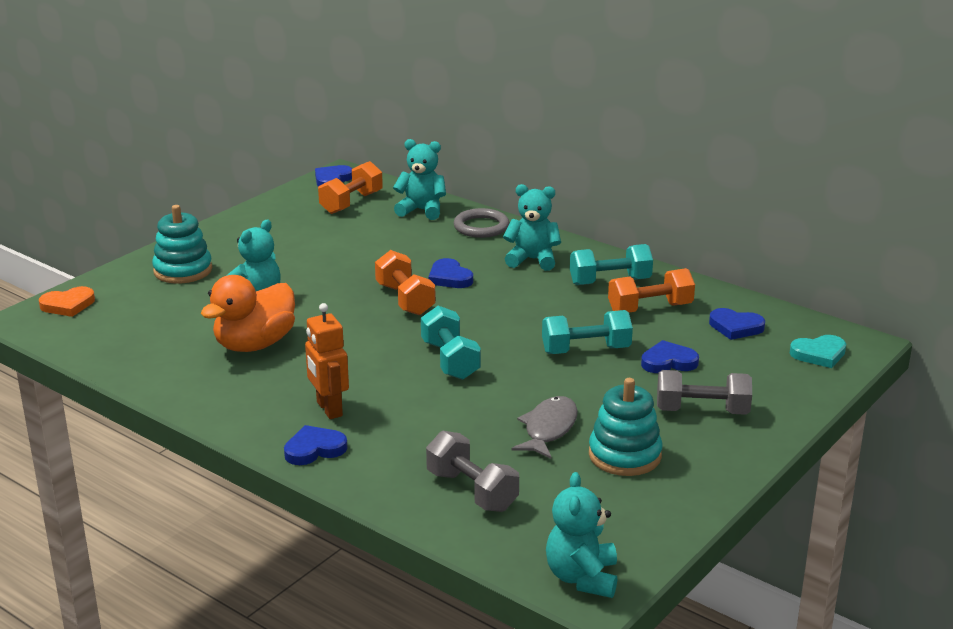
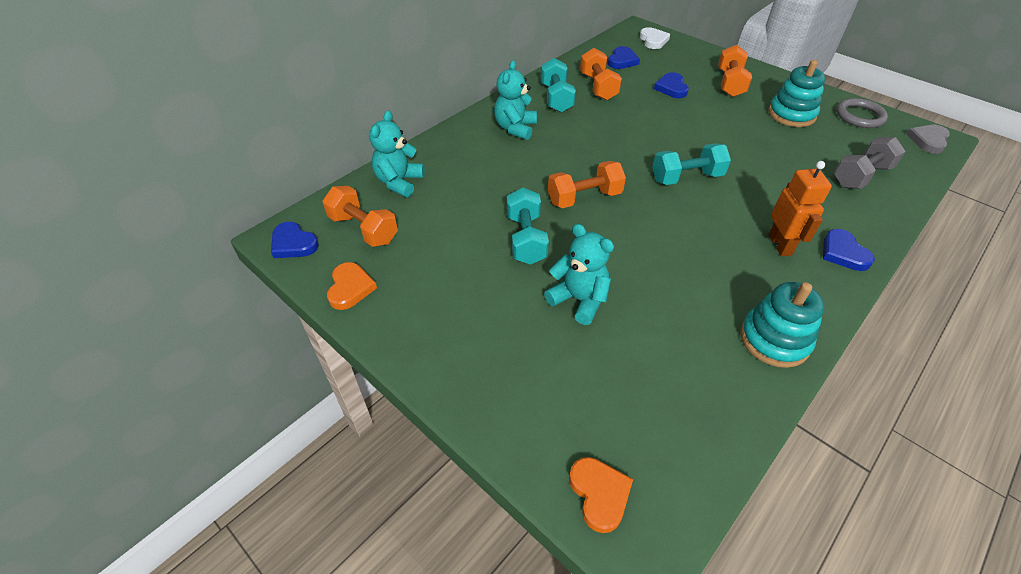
camera: 85 degrees left, 20 degrees up
turquoise stacking toy [152,205,212,283] -> turquoise stacking toy moved to [740,282,825,368]
orange duck [201,275,295,352] -> none
orange robot [305,303,349,419] -> orange robot turned 75 degrees counterclockwise [768,161,832,256]
blue heart [429,258,473,288] -> none
grey ring [454,208,509,238] -> grey ring moved to [836,98,888,128]
grey fish [512,396,578,459] -> none
turquoise dumbbell [542,310,633,354] -> turquoise dumbbell moved to [507,188,549,265]
turquoise teddy bear [546,472,617,598] -> grey heart [906,125,950,154]
grey dumbbell [657,370,752,415] -> orange dumbbell [718,45,752,97]
turquoise heart [790,335,846,368] -> white heart [640,27,670,49]
none -> orange heart [327,262,377,310]

